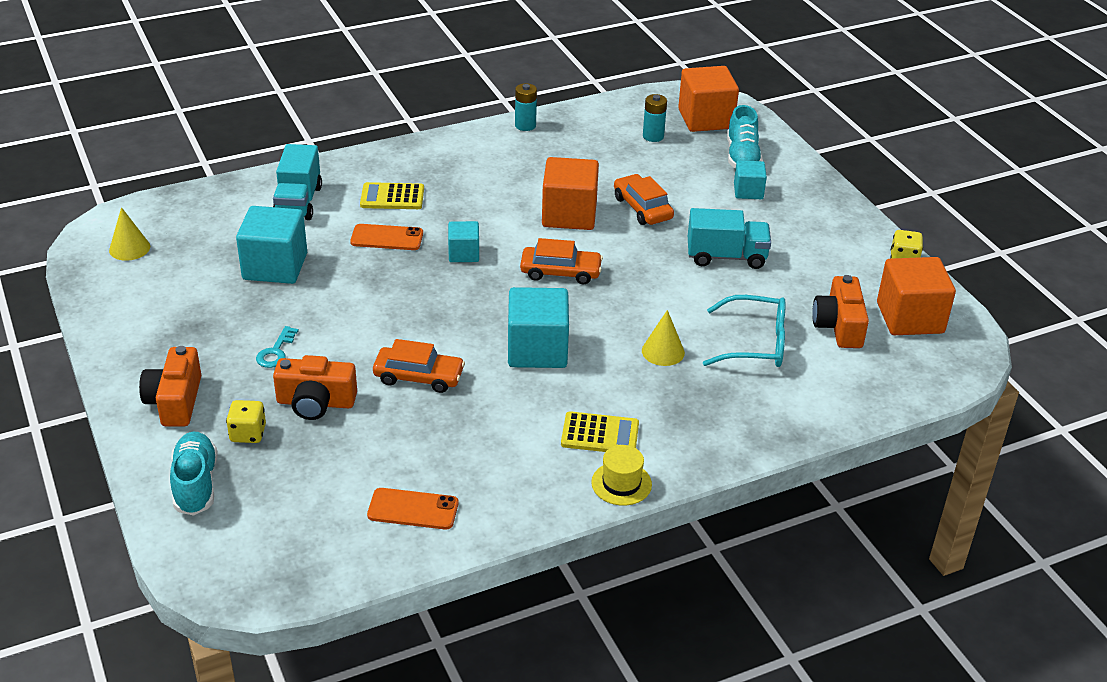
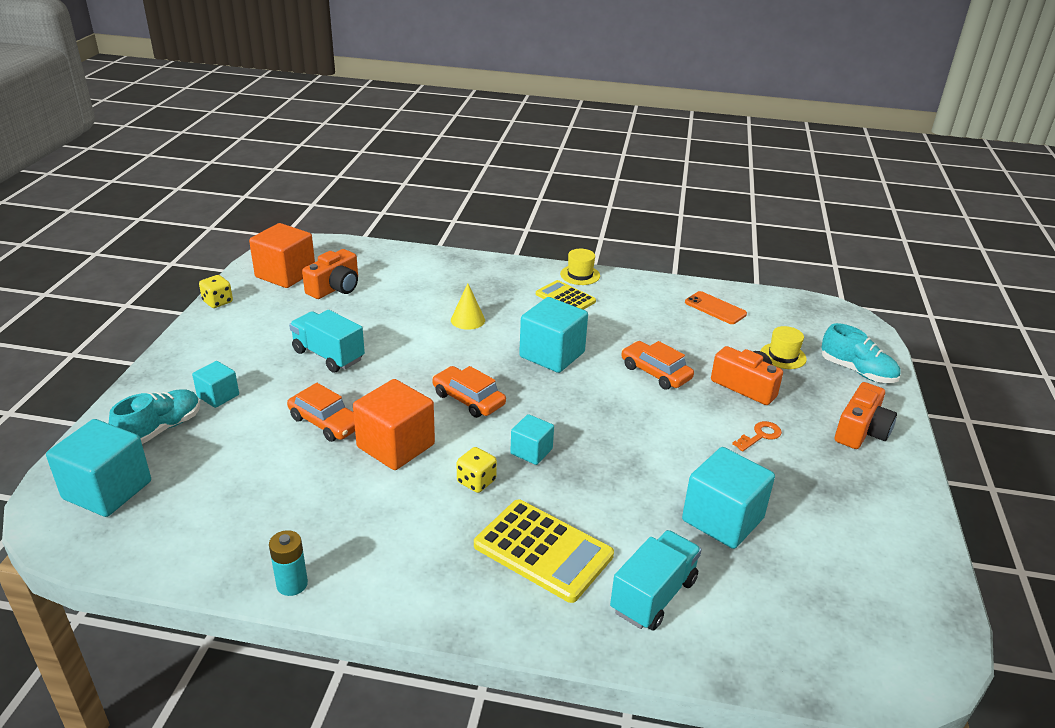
camera: 145 degrees left, 5 degrees down
yellow cone [109,207,150,261] -> none
turquoise shoe [170,432,218,516] -> turquoise shoe turned 75 degrees counterclockwise [821,323,901,383]
yellow dice [226,400,266,443] -> yellow dice moved to [457,447,497,493]
turquoise key [256,326,299,368] -> orange key [732,421,782,451]
orange phone [350,224,423,250] -> none
yellow calculator [360,182,424,209] -> yellow calculator [474,499,614,603], size x1.58
orange car [614,174,674,225] -> orange car turned 60 degrees counterclockwise [287,383,355,442]
turquoise battery [643,94,667,142] -> none
orange cube [678,66,739,132] -> turquoise cube [46,419,151,517]
turquoise glasses [703,295,786,367] -> none
none -> yellow hat [761,326,807,369]

